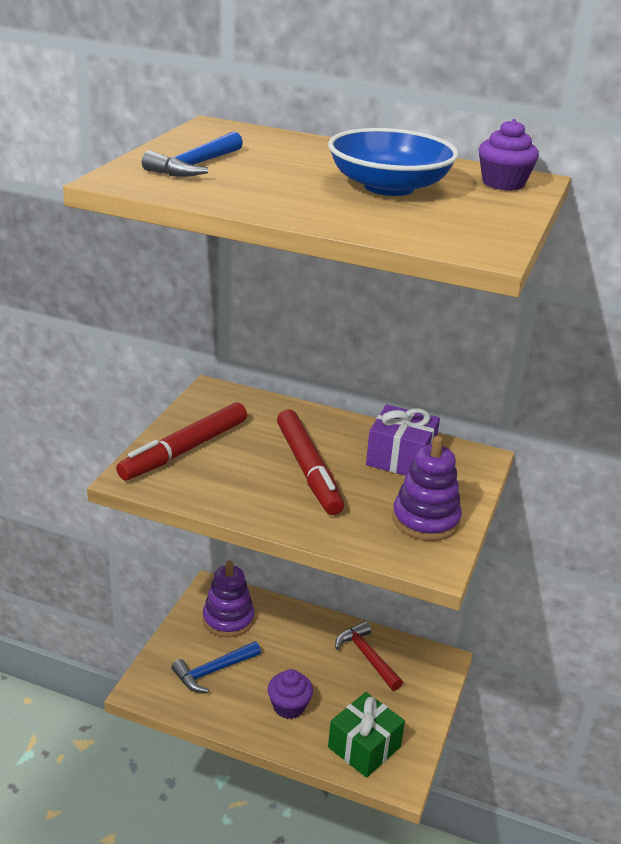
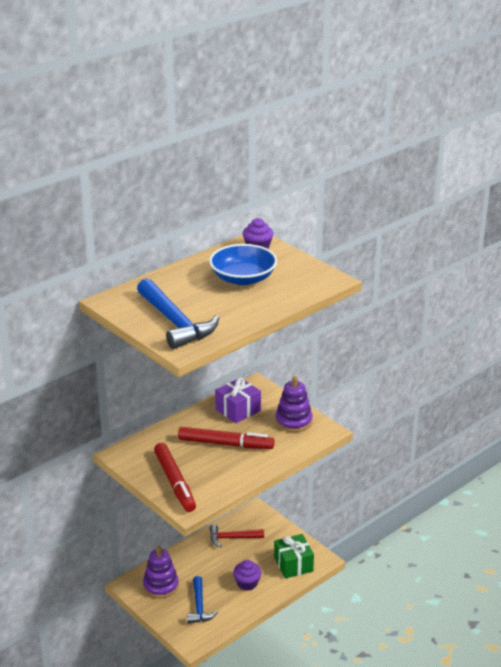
camera: 60 degrees left, 0 degrees up
blue hammer [142,132,243,177] -> blue hammer [137,278,219,349], size x1.66

